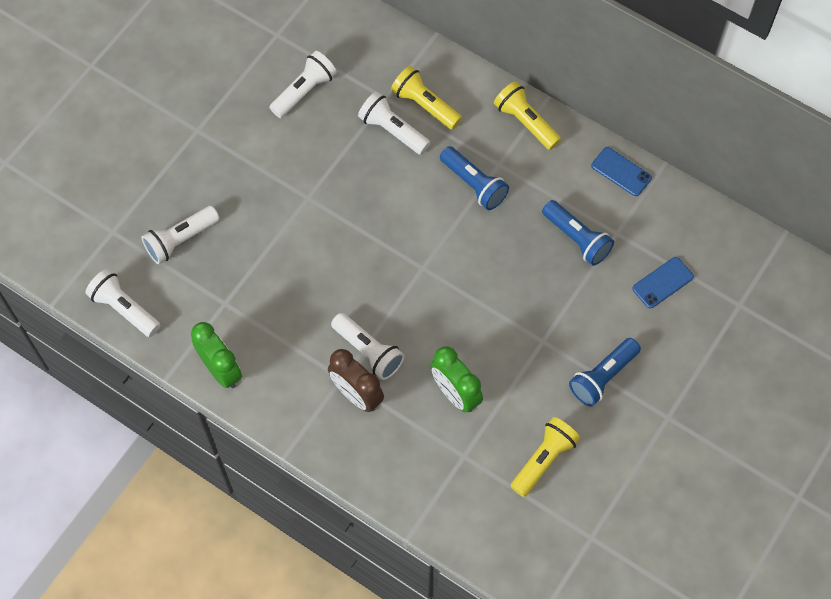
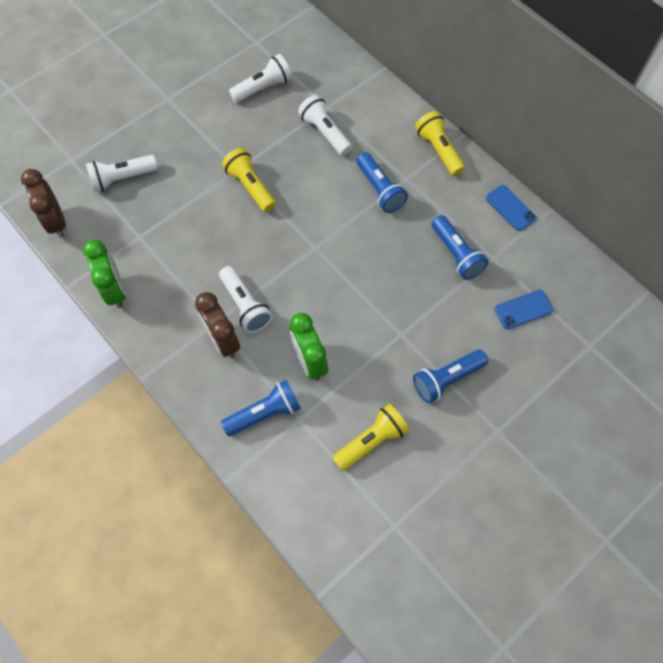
camera: 15 degrees right, 0 degrees up
white flashlight [85,269,161,337] -> brown clock [21,169,66,238]
yellow flashlight [391,66,462,130] -> yellow flashlight moved to [222,148,276,212]
none -> blue flashlight [221,380,301,436]

